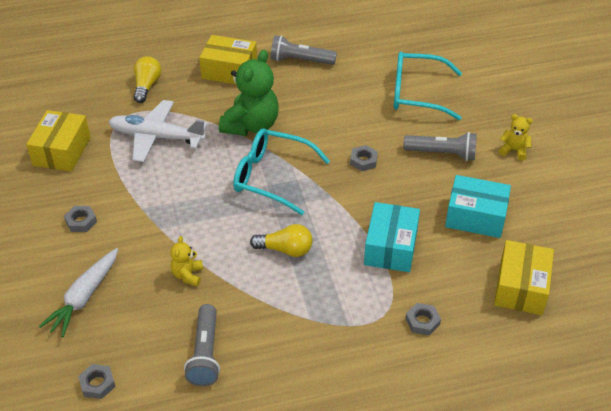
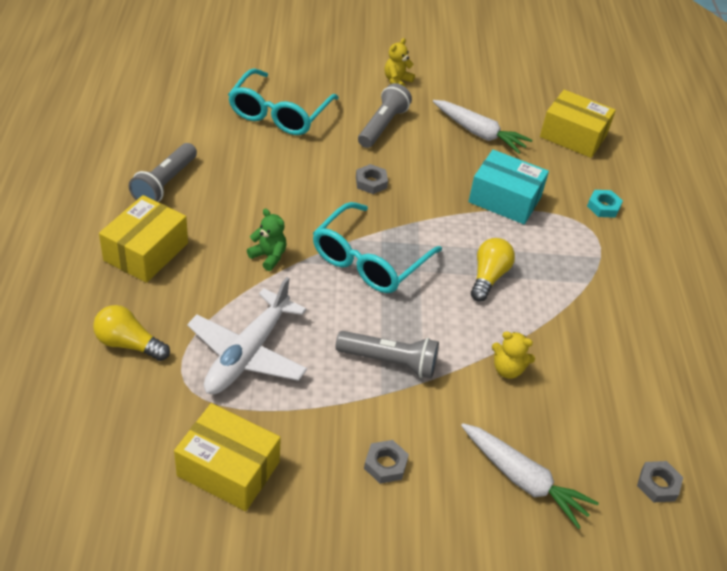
camera: 80 degrees left, 0 degrees up
grey flashlight [184,304,220,386] -> grey flashlight moved to [335,331,439,378]
green teddy bear [219,50,279,136] -> green teddy bear [247,209,287,271], size x0.48
grey nut [405,303,441,336] -> turquoise nut [587,190,623,218]
turquoise box [445,175,511,238] -> white carrot [433,100,532,154]

